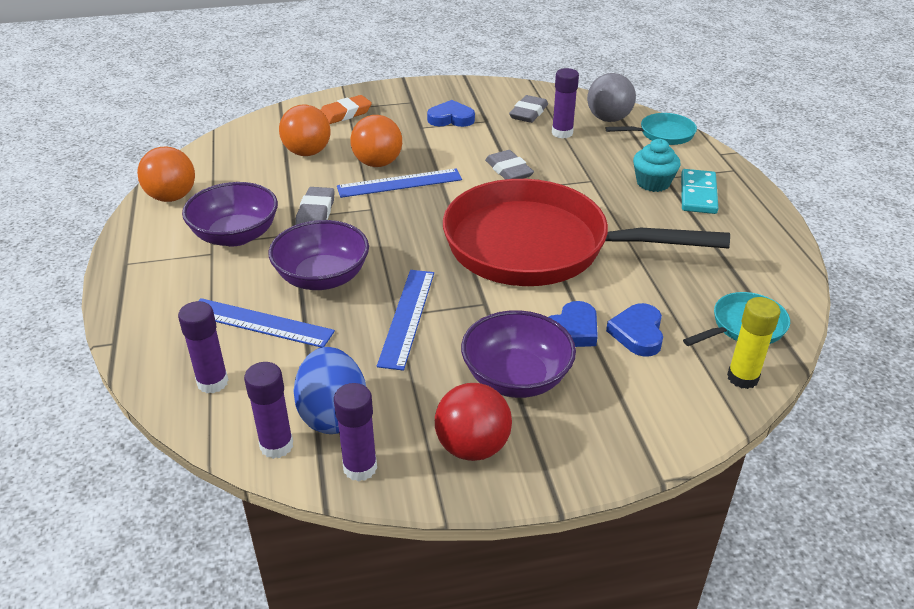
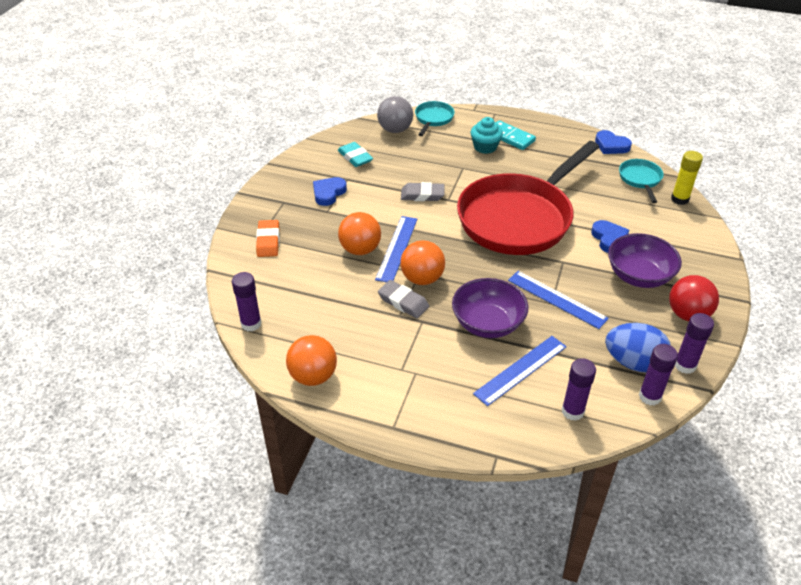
camera: 60 degrees left, 5 degrees up
purple bowl [182,182,278,246] -> none
orange ball [279,105,331,156] -> orange ball moved to [400,240,445,285]
grey eraser [509,95,548,123] -> turquoise eraser [338,142,373,167]
purple glue stick [552,68,579,138] -> purple glue stick moved to [232,272,262,331]
blue heart [606,303,663,357] -> blue heart moved to [595,130,632,154]

